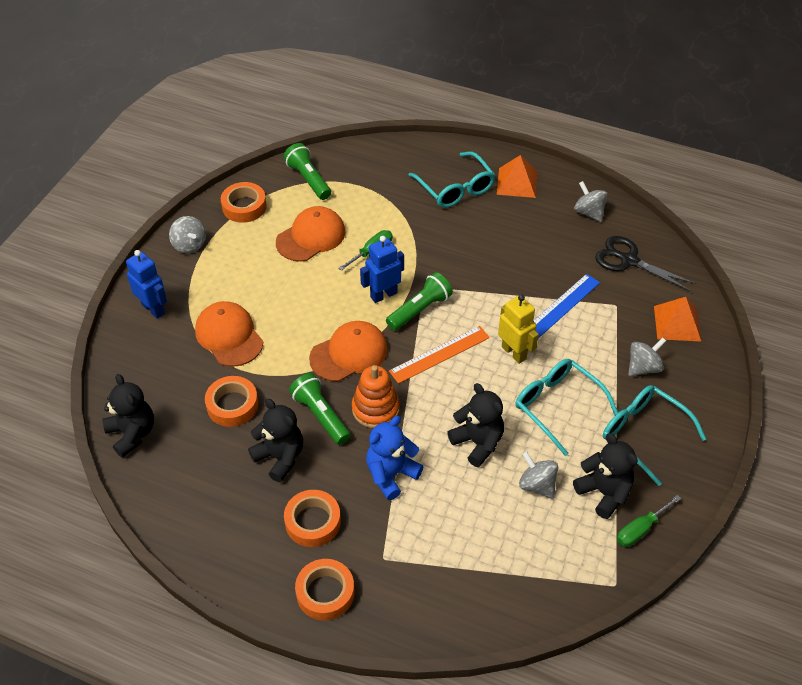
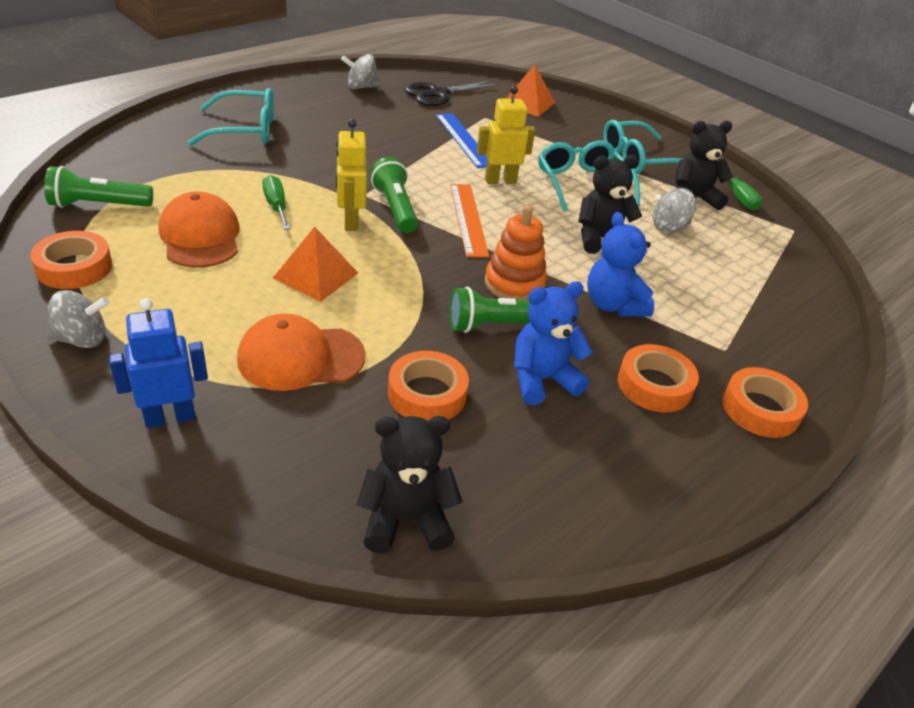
camera: 70 degrees left, 10 degrees down
black teddy bear [248,399,303,482] -> blue teddy bear [514,281,593,405]
orange cap [309,321,388,382] -> none
blue robot [360,236,404,303] -> yellow robot [336,119,367,231]
orange pyramid [497,155,537,198] -> orange pyramid moved to [273,227,358,302]
turquoise glasses [516,359,618,456] -> turquoise glasses turned 90 degrees clockwise [538,140,640,212]
grey spinning top [628,337,666,376] -> none

